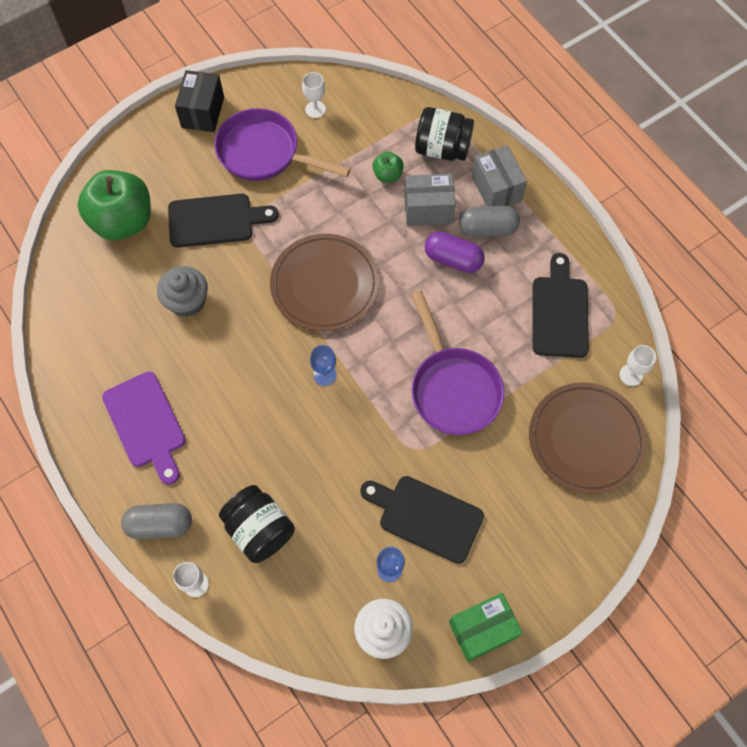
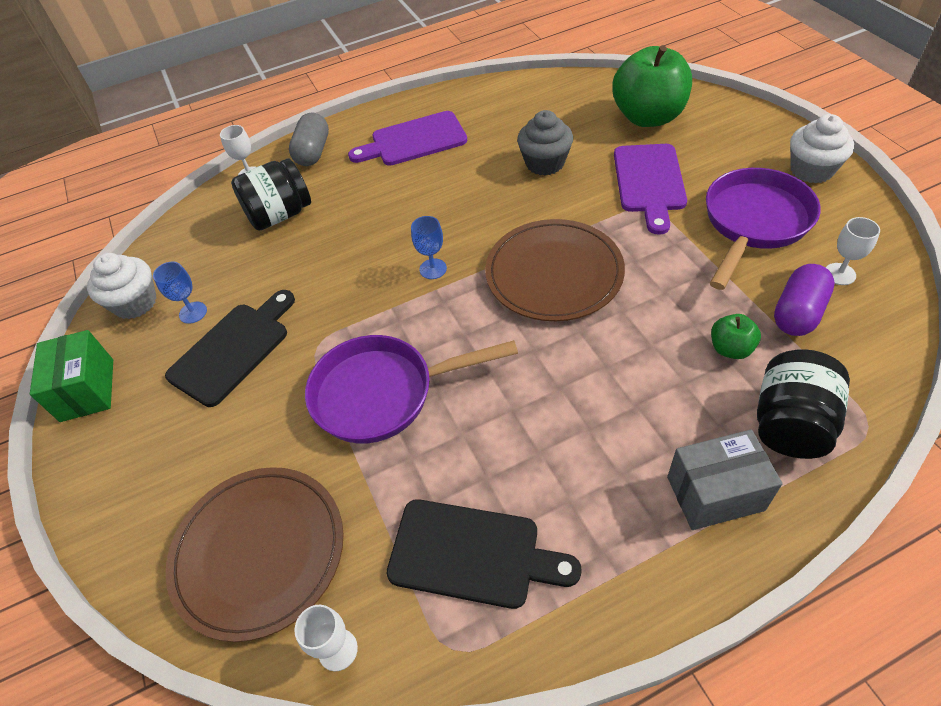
camera: 105 degrees right, 15 degrees down
black cutting board [168,194,279,248] -> purple cutting board [614,144,687,235]
black box [175,70,224,132] -> white cupcake [790,114,854,183]
grey box [405,174,456,226] -> none
purple capsule [425,232,485,273] -> purple capsule moved to [774,264,835,336]
grey capsule [459,206,520,237] -> none

